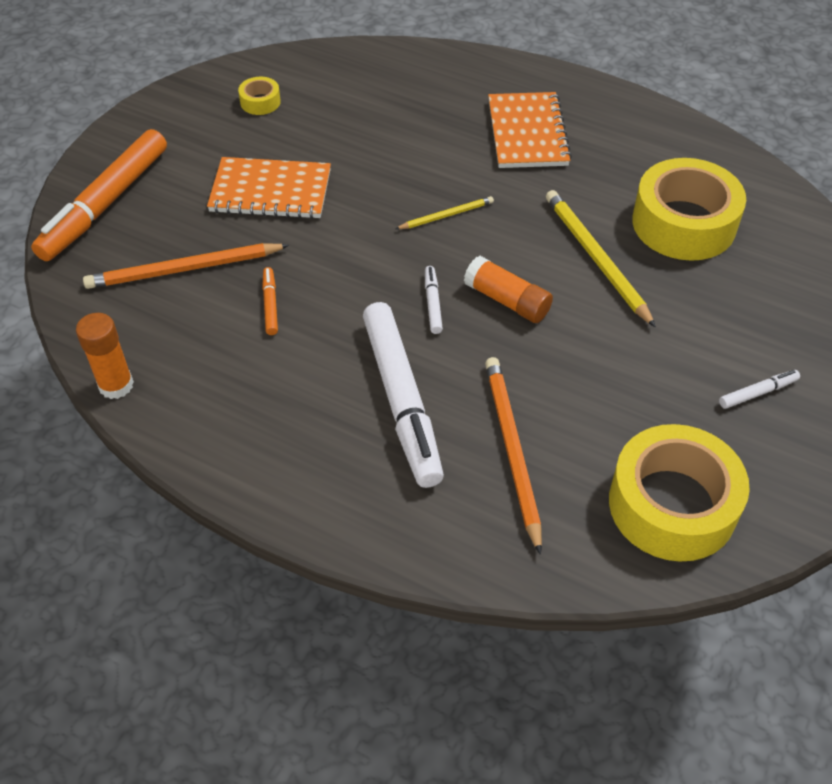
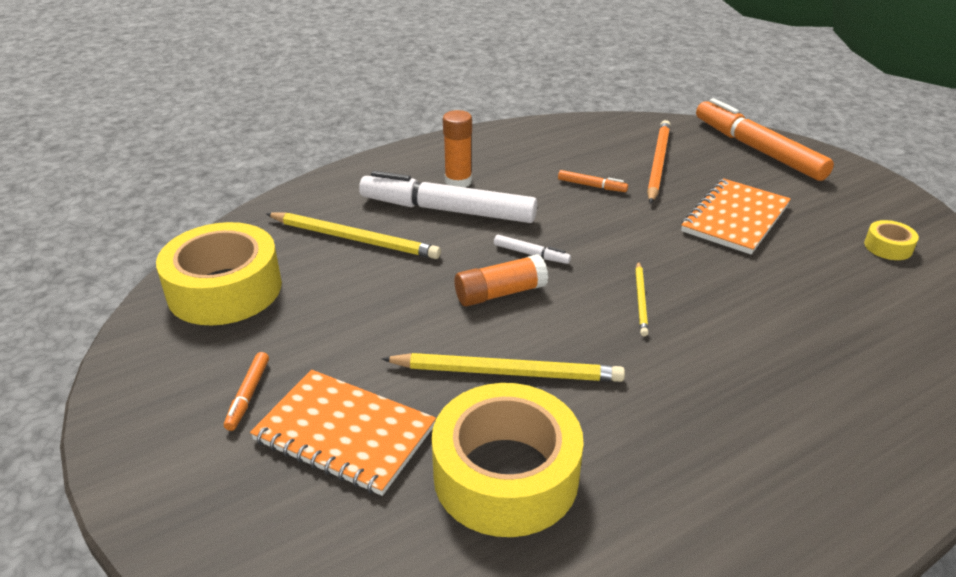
camera: 120 degrees right, 15 degrees down
orange glue stick [76,313,134,399] -> orange glue stick moved to [443,110,472,187]
orange pencil [485,357,542,555] -> yellow pencil [266,212,441,259]
orange notebook [488,92,572,168] -> orange notebook moved to [250,370,436,496]
white marker [719,370,800,409] -> orange marker [224,352,269,431]

